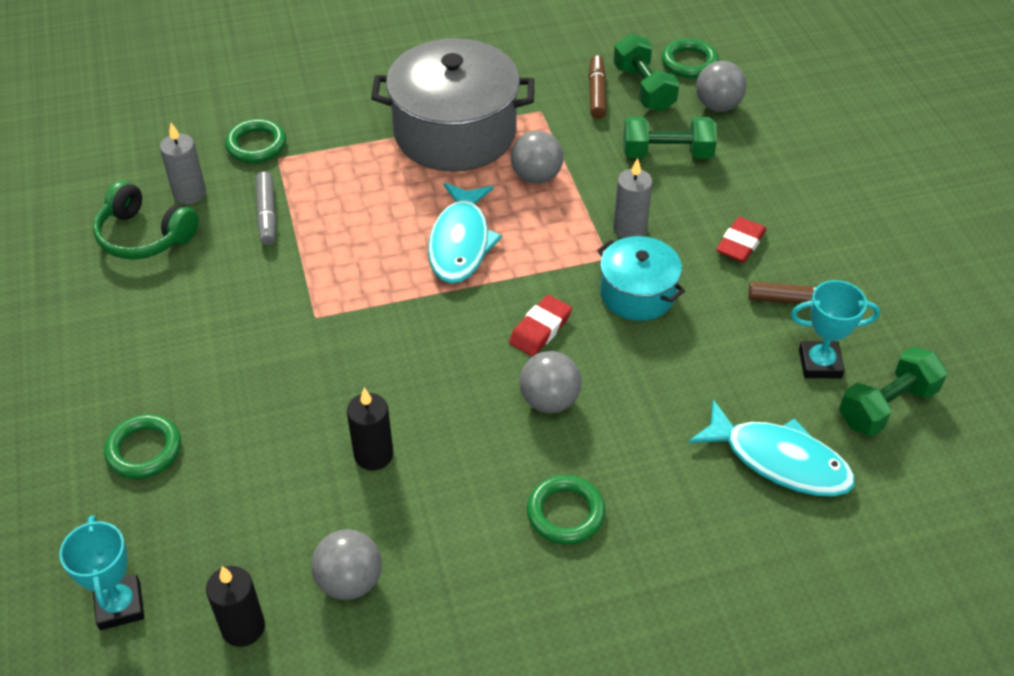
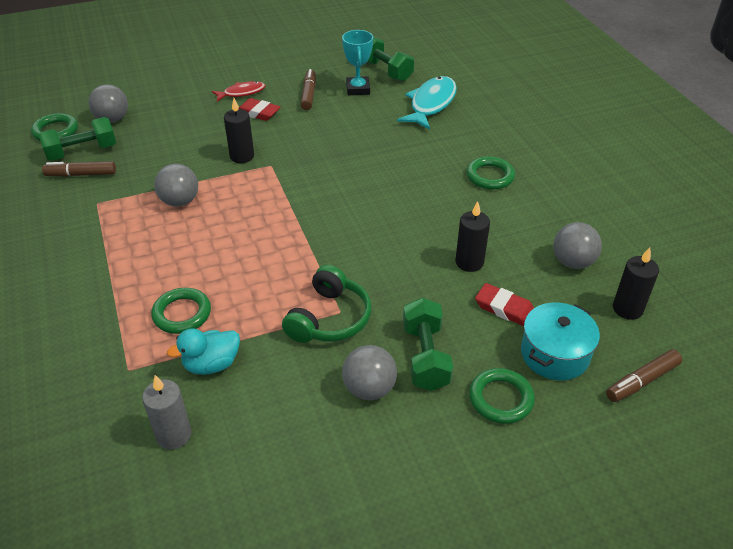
camera: 95 degrees left, 5 degrees down
turquoise trophy [59,515,144,630] -> brown marker [606,349,682,402]
green headphones [93,181,199,260] -> green headphones moved to [282,265,371,343]
green ring [225,119,286,163] -> green ring moved to [151,288,211,334]
grey marker [256,171,276,245] -> turquoise duck [167,329,240,375]
grey pot [371,38,534,172] -> none
turquoise fish [428,183,502,283] -> none
red eraser [509,295,572,356] -> red eraser moved to [475,283,534,326]
grey ball [519,351,582,413] -> grey ball moved to [342,345,397,400]
turquoise pot [597,236,685,321] -> turquoise pot moved to [521,302,600,381]
grey candle [613,158,653,238] -> black candle [224,98,254,163]
green dumbbell [624,116,717,159] -> green dumbbell moved to [403,298,453,391]
none -> red fish [212,81,265,101]

